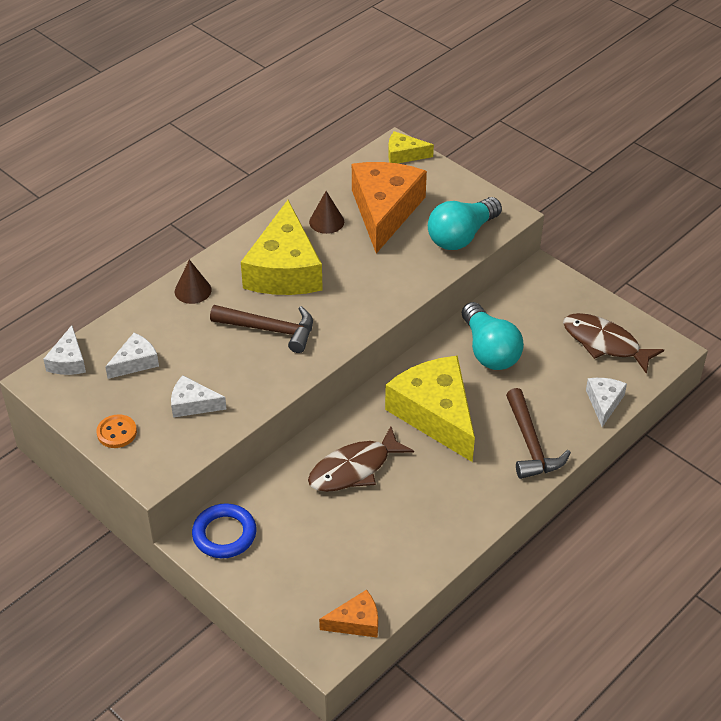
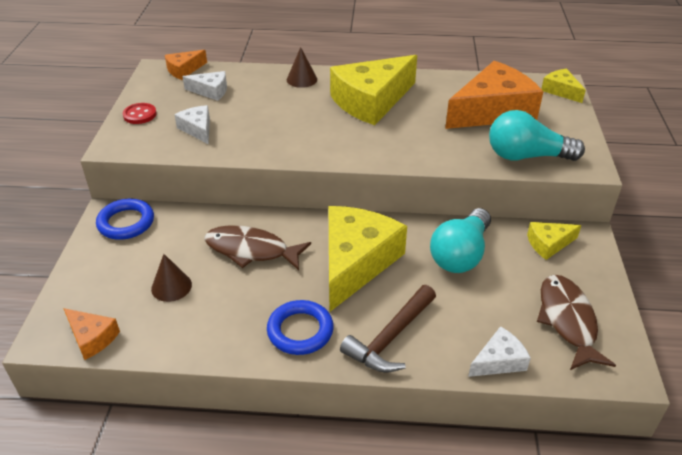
camera: 50 degrees right, 5 degrees down
white cheese [43,325,86,375] -> orange cheese [165,50,207,80]
orange button [96,414,137,448] -> red button [123,103,156,124]
brown hammer [210,305,313,353] -> none
brown cone [309,191,344,234] -> brown cone moved to [151,254,192,302]
none -> blue ring [267,300,334,355]
none -> yellow cheese [527,222,581,260]

